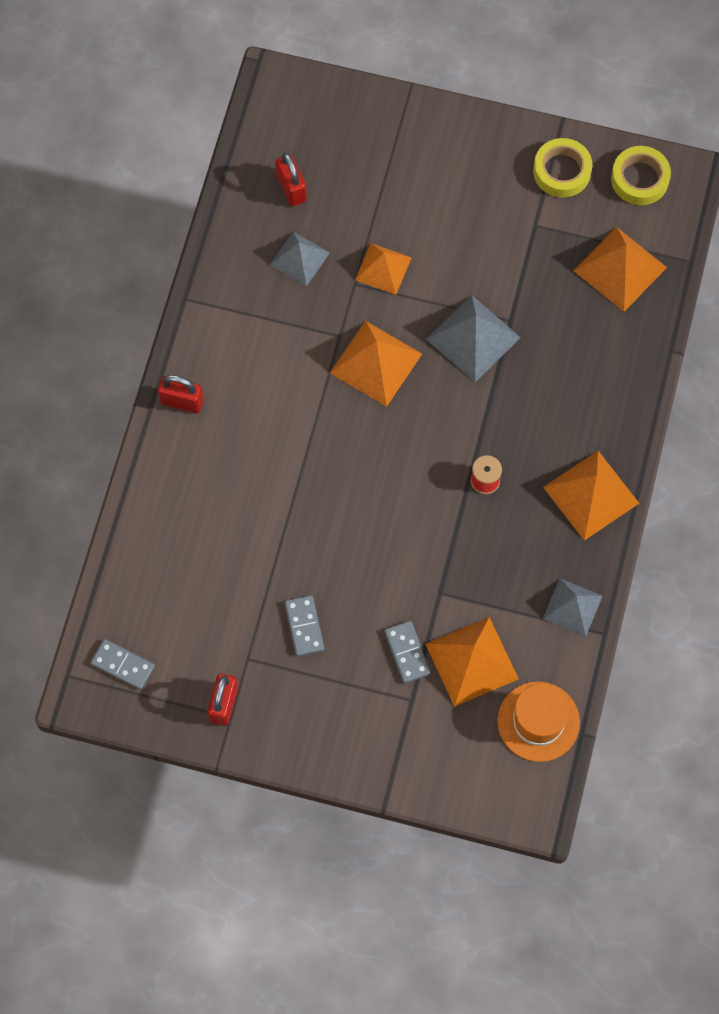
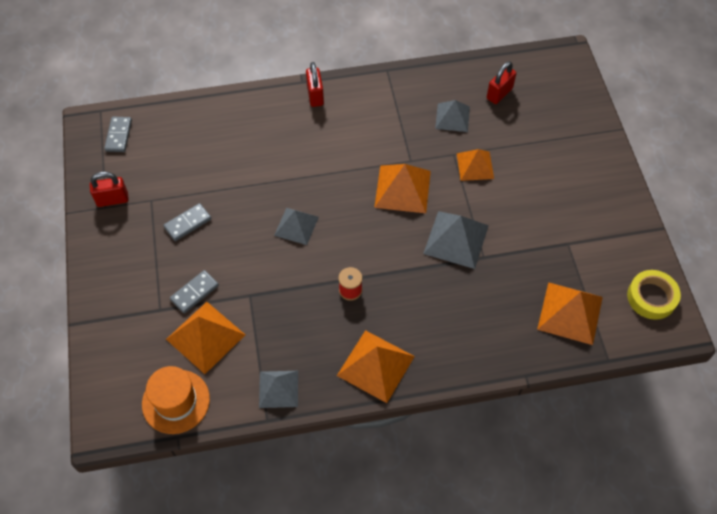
camera: 65 degrees right, 10 degrees down
yellow tape [533,138,592,197] -> none
none -> grey pyramid [274,208,319,245]

